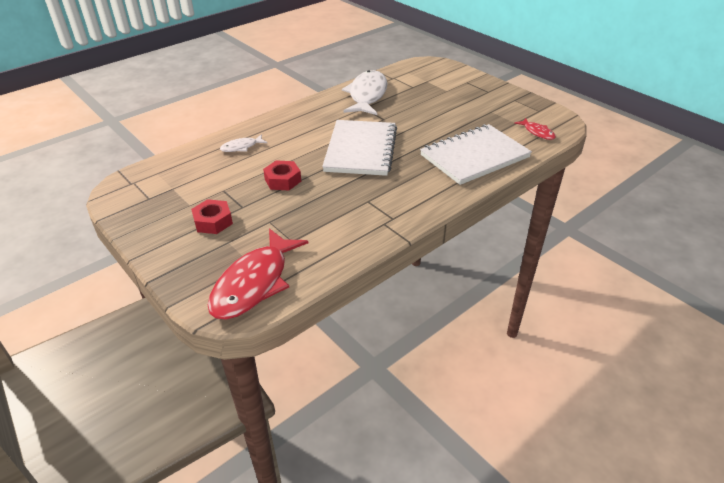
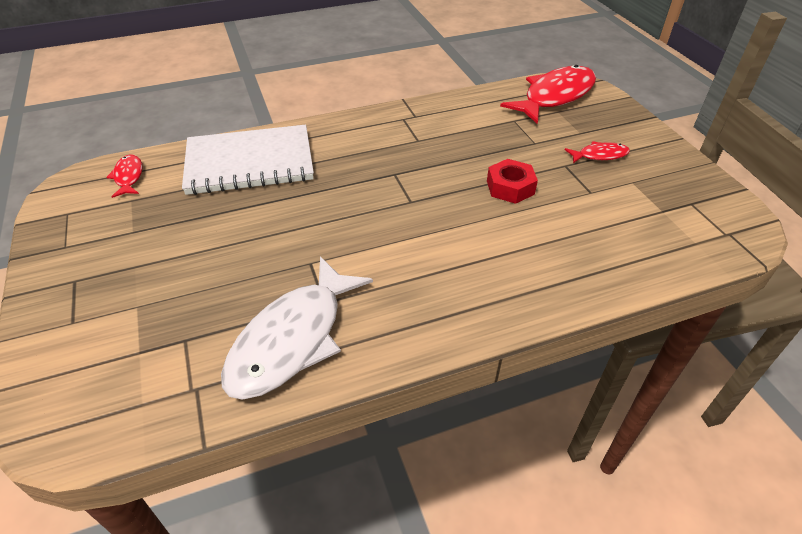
camera: 160 degrees left, 5 degrees up
red nut [191,199,233,234] -> red fish [565,141,630,163]
white fish [220,134,267,152] -> none
white notebook [322,120,397,176] -> none

